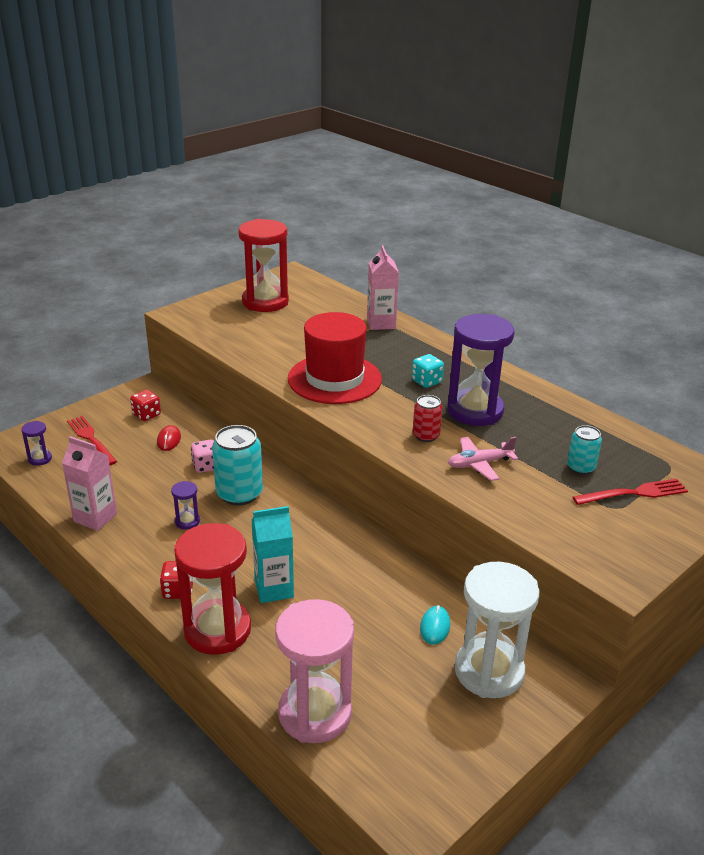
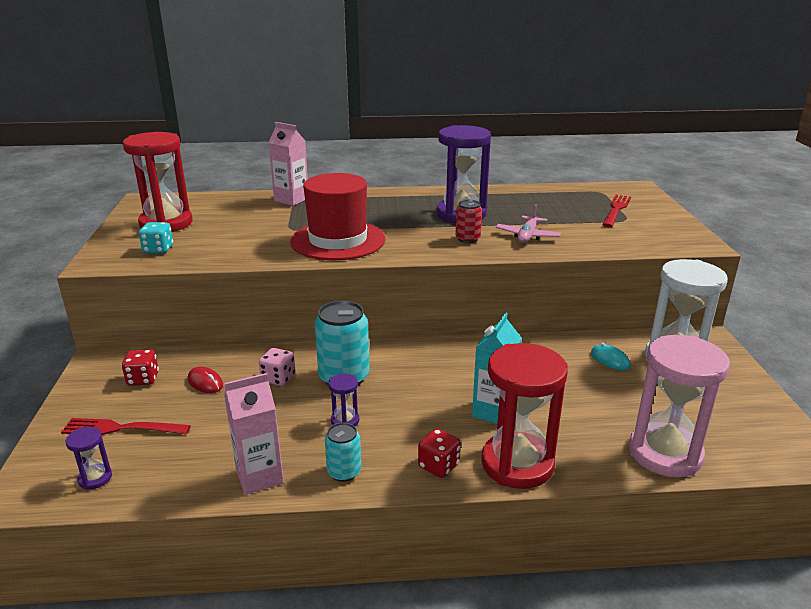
camera: 50 degrees left, 5 degrees down
turquoise dice [412,354,444,388] -> turquoise dice moved to [139,222,173,253]
turquoise can [567,425,602,475] -> turquoise can moved to [325,422,361,482]

